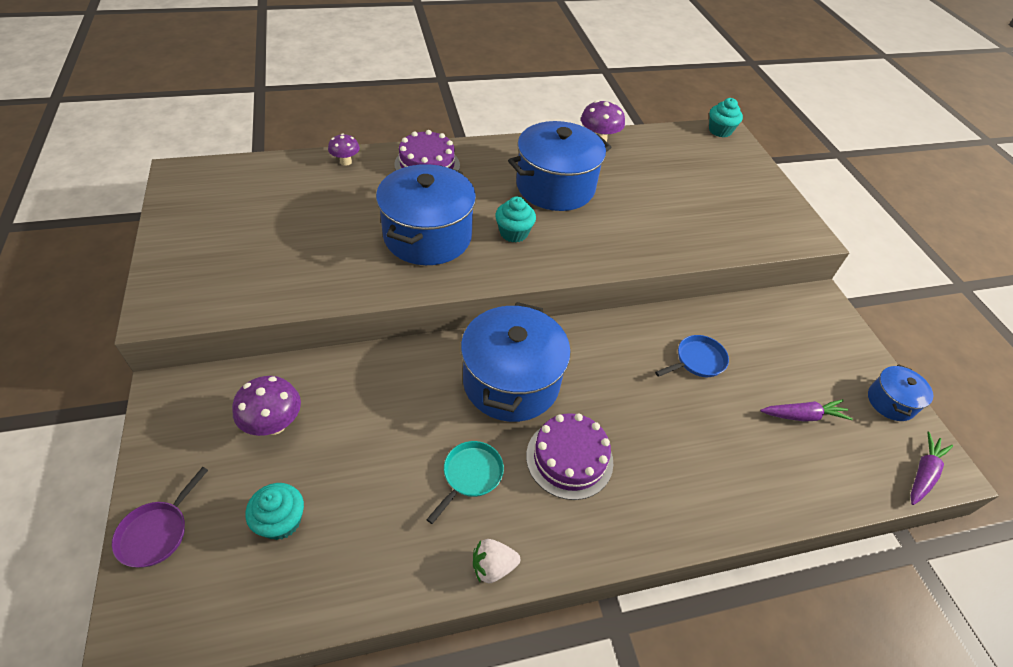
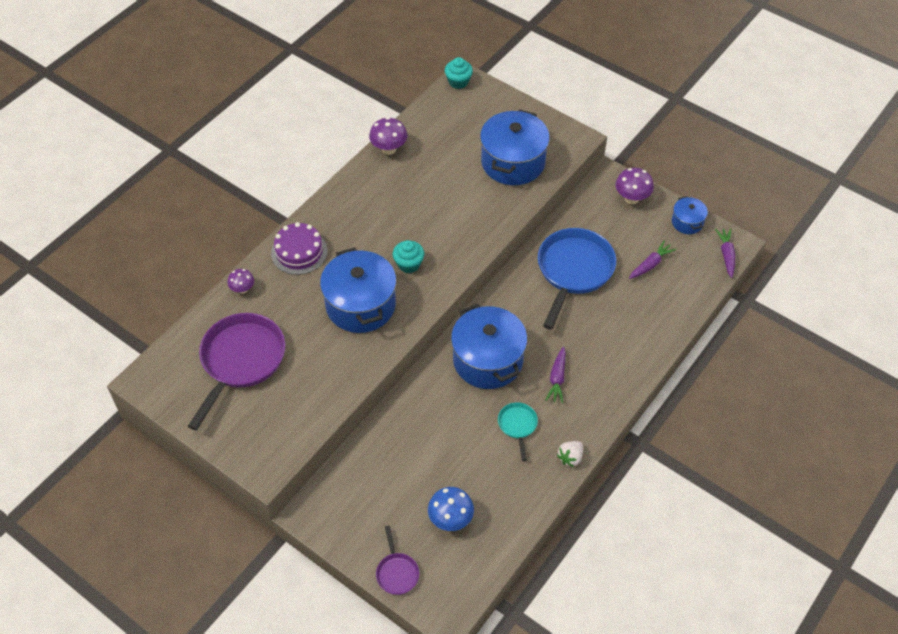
camera: 35 degrees left, 5 degrees up
purple mushroom [232,376,301,436] -> purple mushroom moved to [615,168,654,204]
turquoise cupcake [246,483,304,540] -> blue mushroom [428,487,474,531]
blue pot [508,121,611,211] -> blue pot moved to [480,109,550,185]
purple cake [526,413,613,500] -> purple carrot [546,347,566,403]
blue pan [655,335,729,377] -> blue pan [538,228,616,330], size x2.14
none -> purple pan [188,313,285,430]

